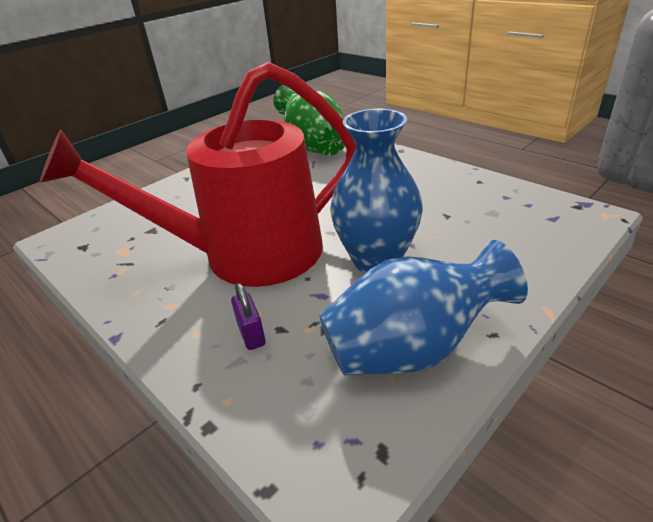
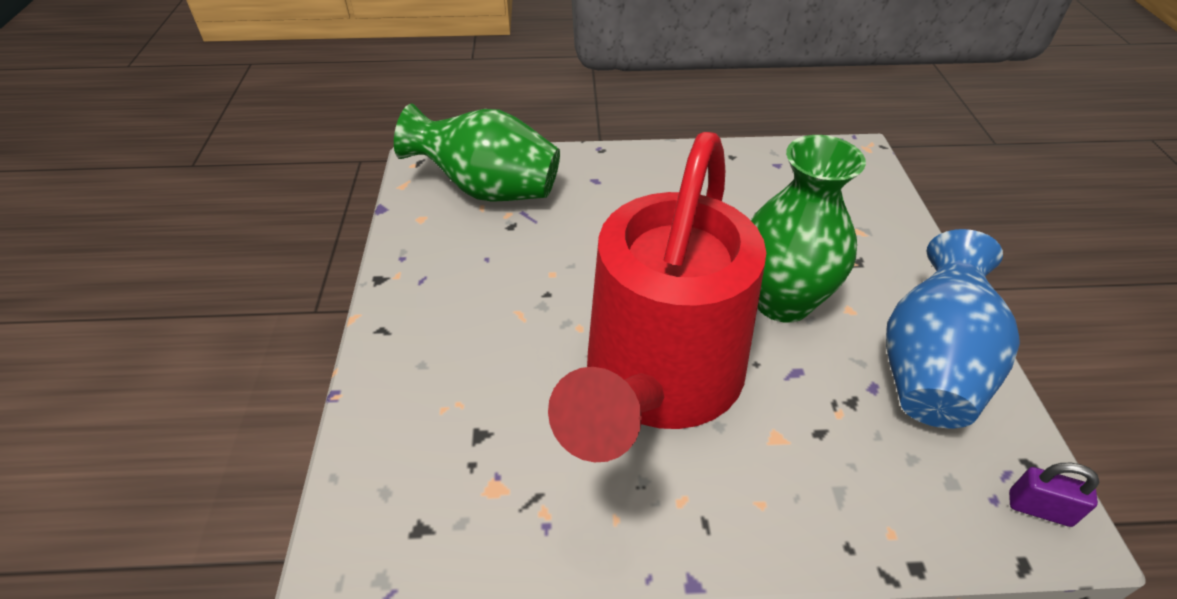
camera: 50 degrees left, 10 degrees up
purple padlock [231,283,266,350] -> purple padlock moved to [1009,463,1100,527]
blue vase [330,109,423,273] -> green vase [751,135,866,323]

